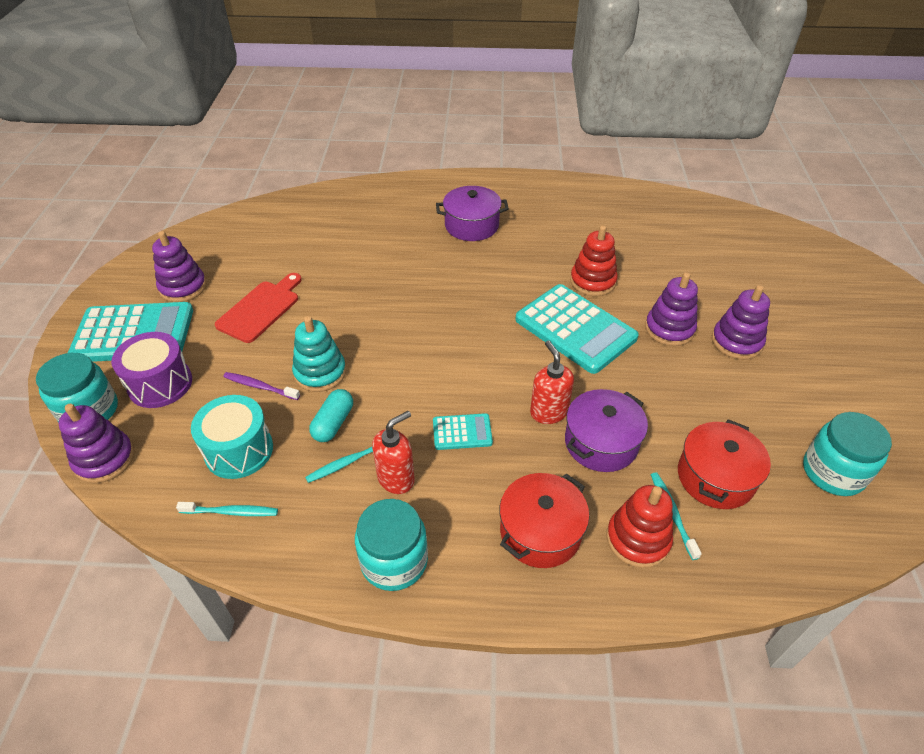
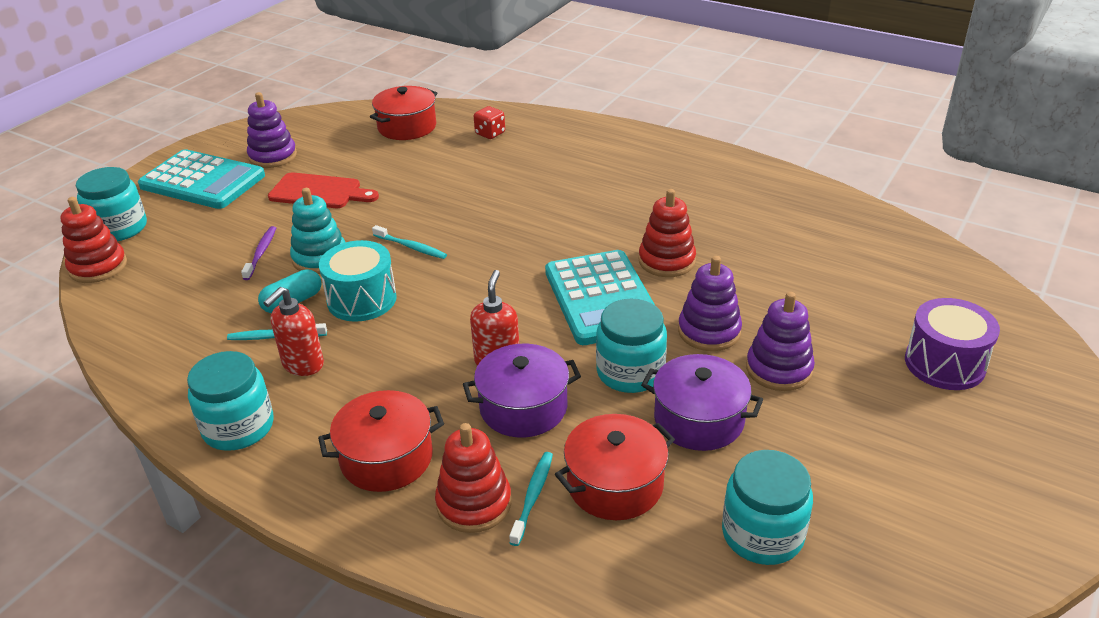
camera: 30 degrees right, 10 degrees down
purple stacking toy [58,404,135,483] -> red stacking toy [60,197,127,283]
purple drum [111,332,192,408] -> purple drum moved to [905,298,1000,390]
turquoise toothbrush [176,502,278,516] -> turquoise toothbrush moved to [372,225,447,259]
turquoise drum [191,395,273,479] -> turquoise drum moved to [319,240,397,322]
red cutting board [214,273,302,343] -> red cutting board turned 45 degrees clockwise [268,172,379,208]
purple toothbrush [223,372,300,400] -> purple toothbrush turned 45 degrees clockwise [241,226,276,280]
red soap dispenser [372,411,415,494] -> red soap dispenser turned 135 degrees clockwise [263,287,324,376]
turquoise calculator [433,413,493,450] -> none
purple pot [436,186,509,241] -> purple pot moved to [641,354,763,451]
none -> red pot [370,86,437,140]
none -> red dice [474,106,505,139]
none -> turquoise jar [596,299,667,393]

